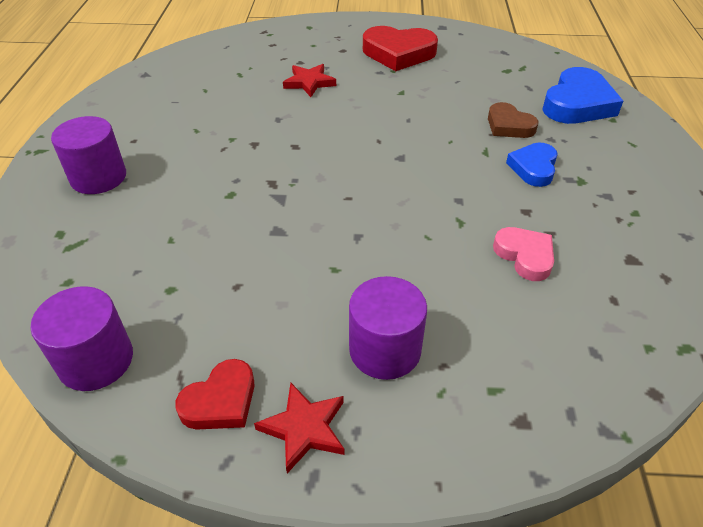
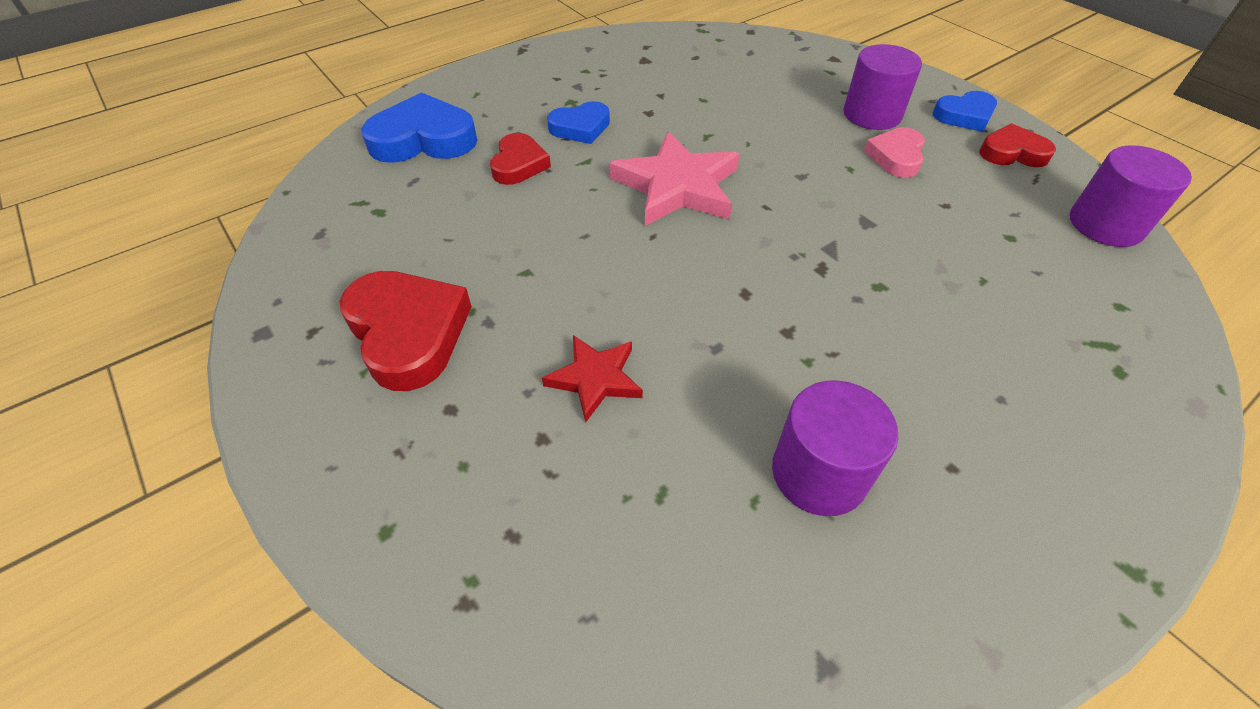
camera: 130 degrees left, 5 degrees up
purple cylinder [51,116,126,194] -> purple cylinder moved to [772,380,899,516]
red star [254,382,344,473] -> blue heart [933,91,997,132]
brown heart [488,102,538,138] -> red heart [490,133,551,185]
pink heart [493,227,554,281] -> pink heart moved to [864,127,925,178]
none -> pink star [609,131,740,226]

